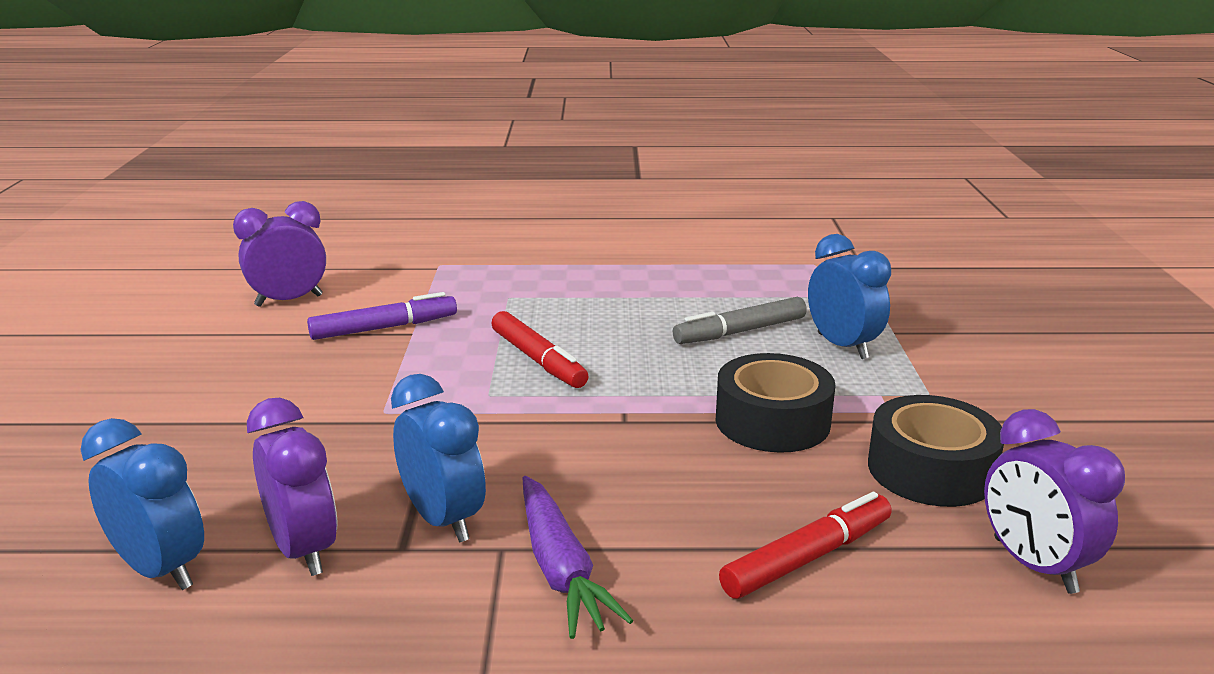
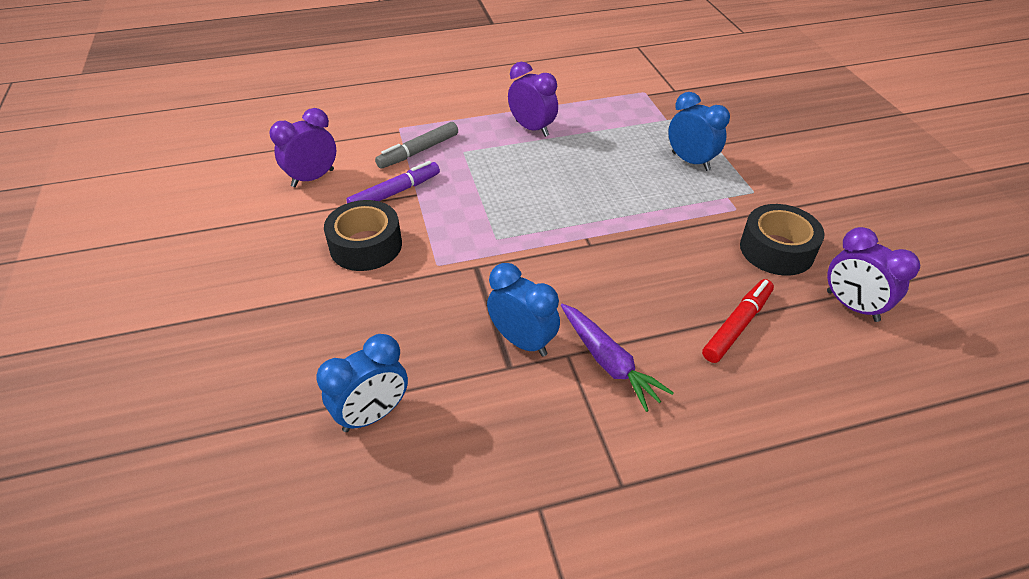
camera: 15 degrees left, 20 degrees up
blue clock [81,418,204,590] -> blue clock turned 120 degrees clockwise [316,334,408,432]
purple clock [247,398,337,576] -> purple clock moved to [508,62,558,137]
red marker [491,311,589,388] -> none
grey marker [673,297,807,344] -> grey marker moved to [375,122,458,169]
black tape [716,353,836,453] -> black tape moved to [324,200,402,271]

